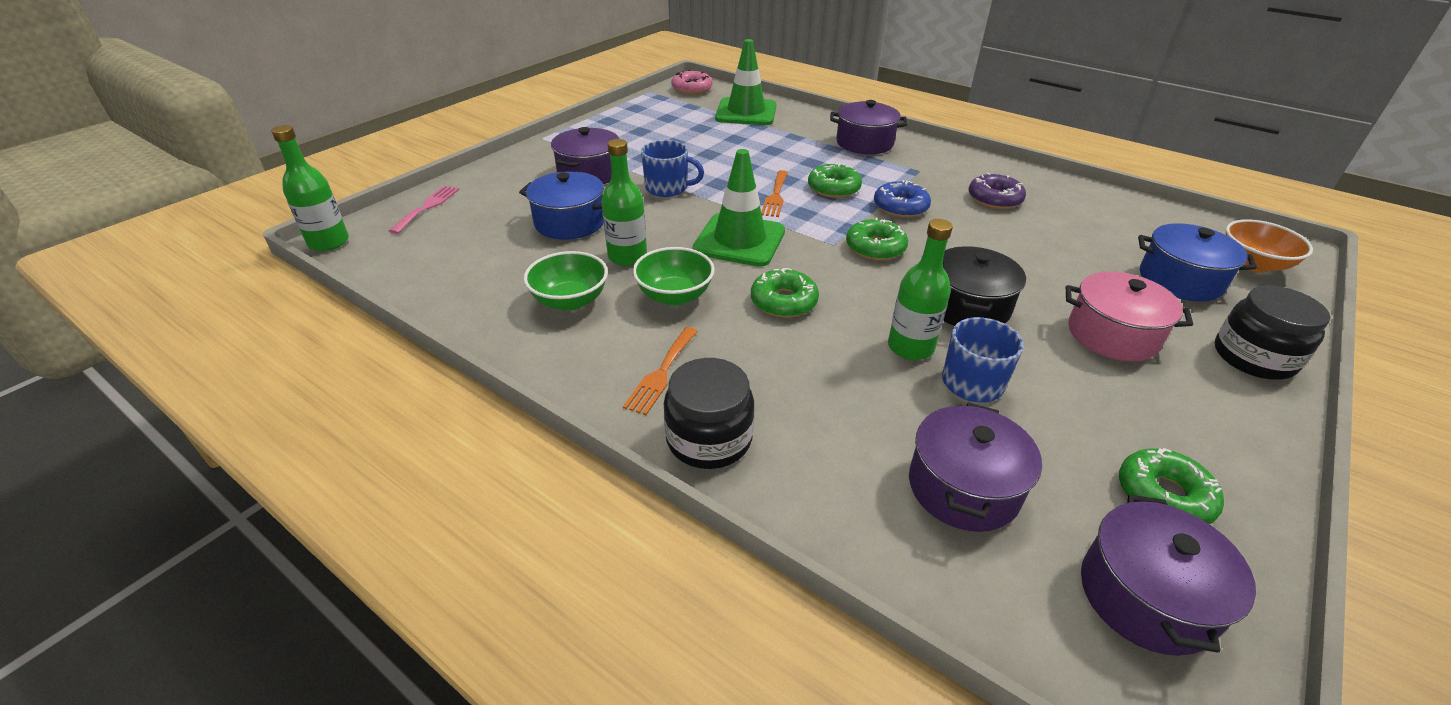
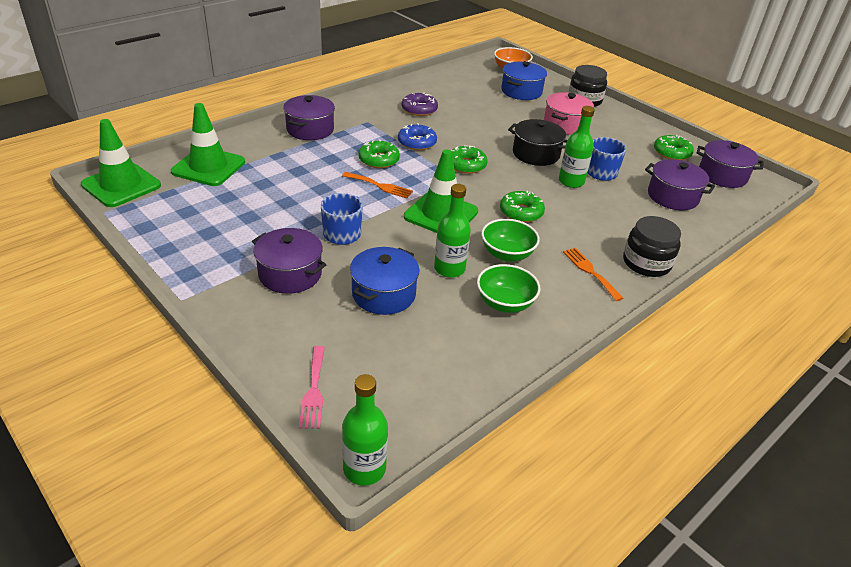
camera: 80 degrees left, 0 degrees up
pink fork [389,186,460,234] -> pink fork turned 120 degrees counterclockwise [299,346,325,429]
orange fork [623,327,698,415] -> orange fork turned 150 degrees counterclockwise [563,248,624,301]
pink donut [671,70,713,95] -> green traffic cone [81,119,161,207]

